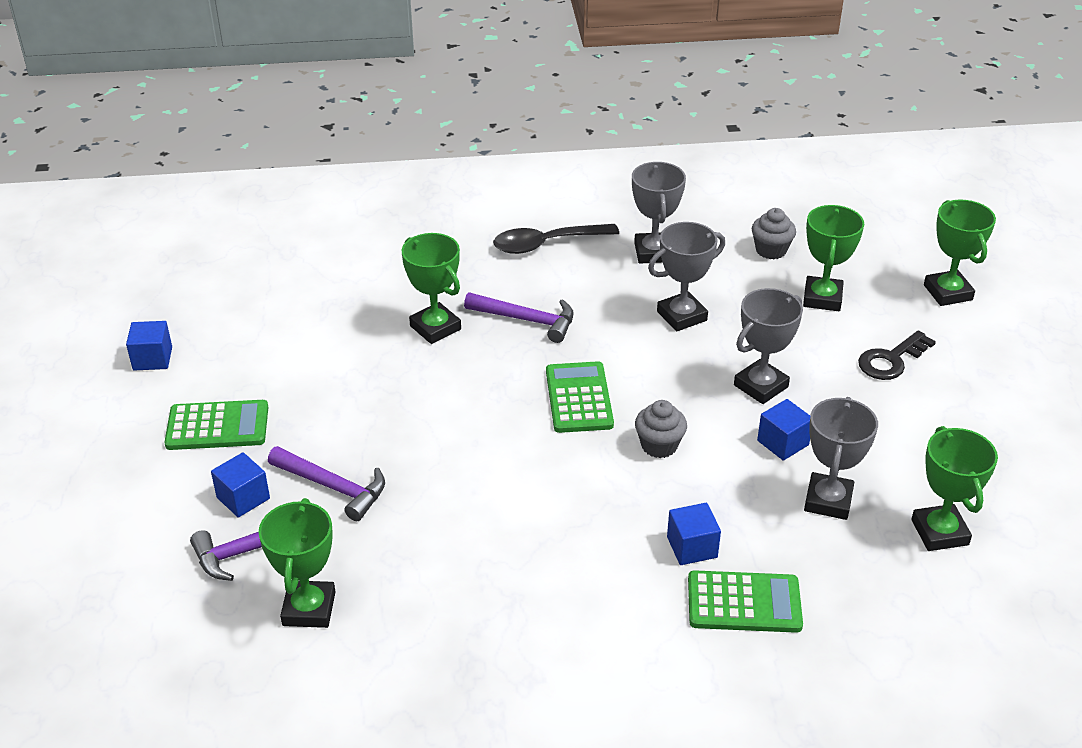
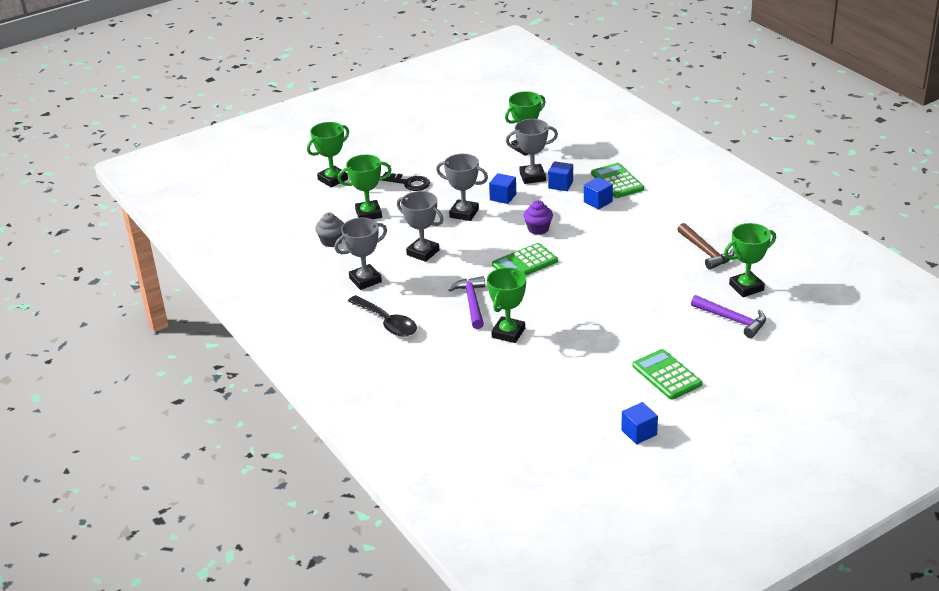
camera: 115 degrees left, 5 degrees down
blue cube [211,452,270,517] -> blue cube moved to [548,161,573,191]
purple hammer [268,446,385,521] -> none
grey cupcake [635,400,687,458] -> purple cupcake [523,200,553,235]
none -> brown hammer [677,223,734,270]

